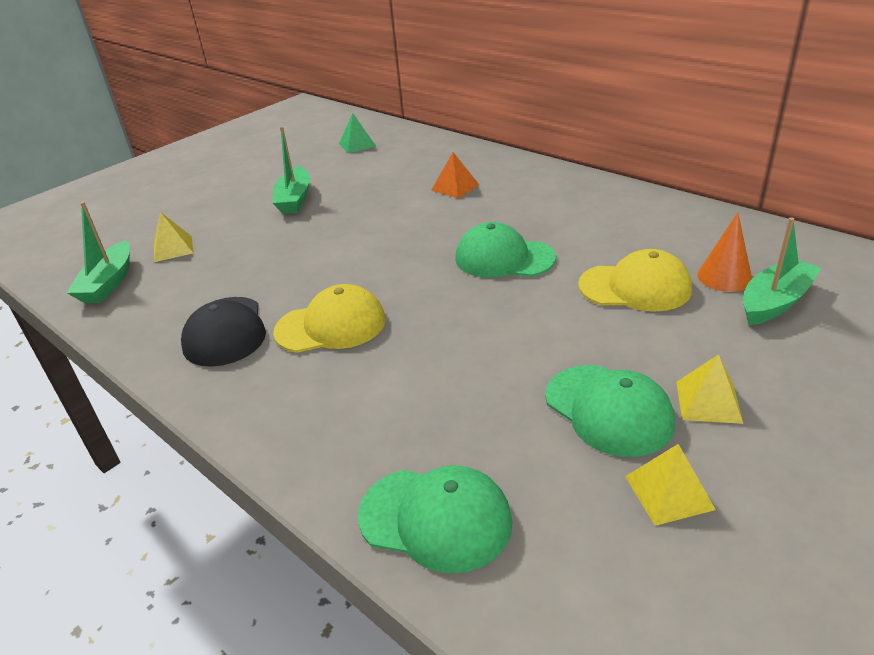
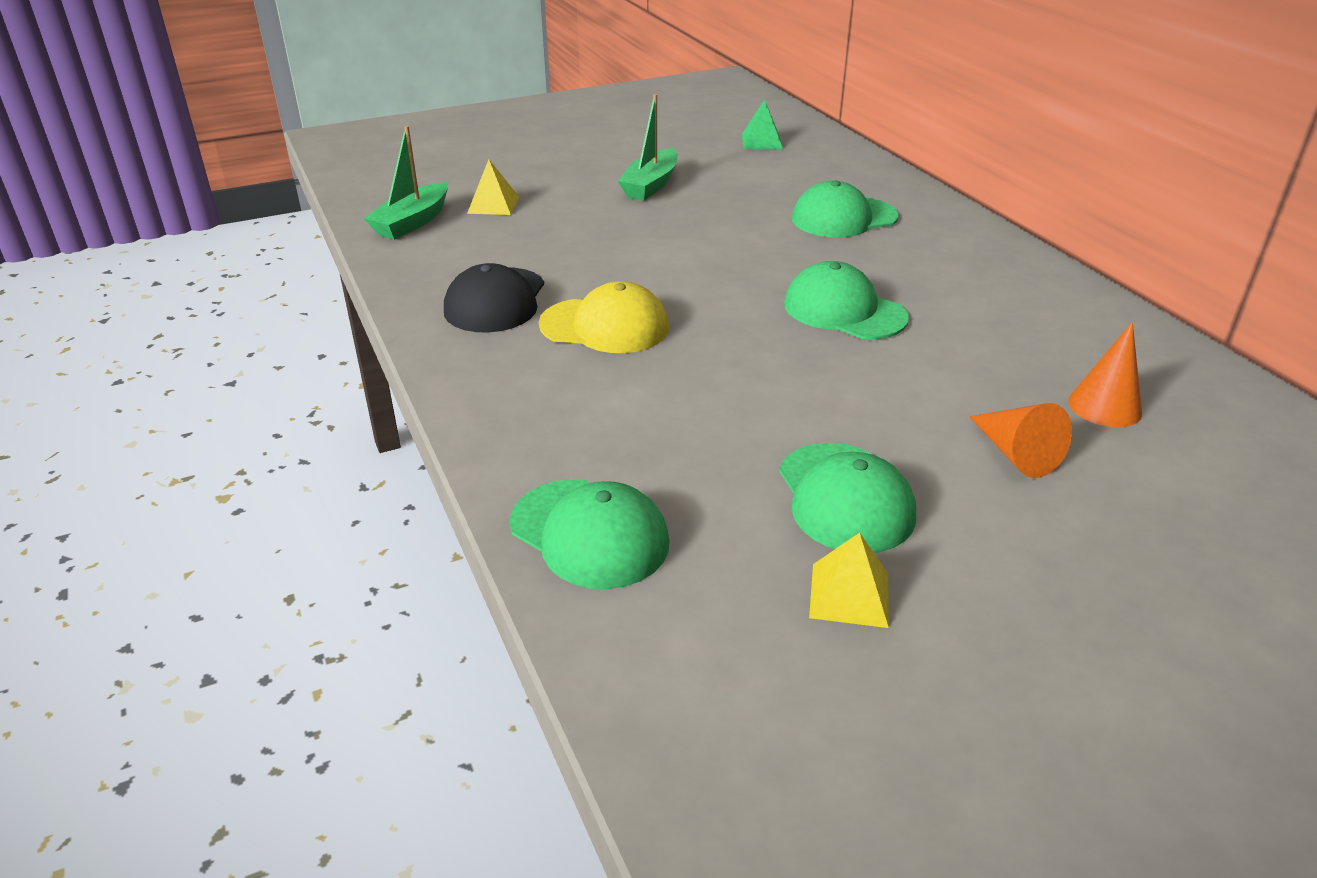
camera: 20 degrees right, 0 degrees up
orange pyramid [431,152,479,198] -> green cap [792,181,899,238]
yellow cap [578,249,692,312] -> none
yellow pyramid [676,354,743,424] -> none
green boat [743,217,821,325] -> none
none -> orange cone [969,403,1072,478]

